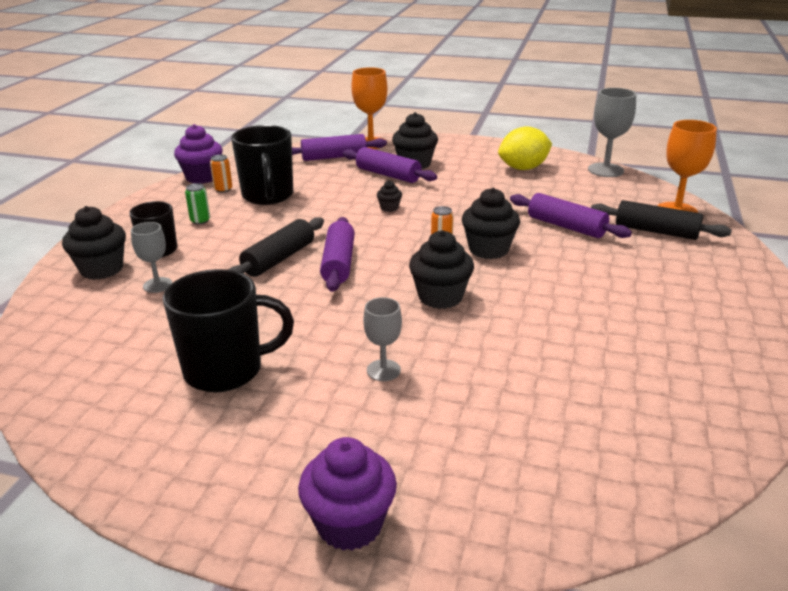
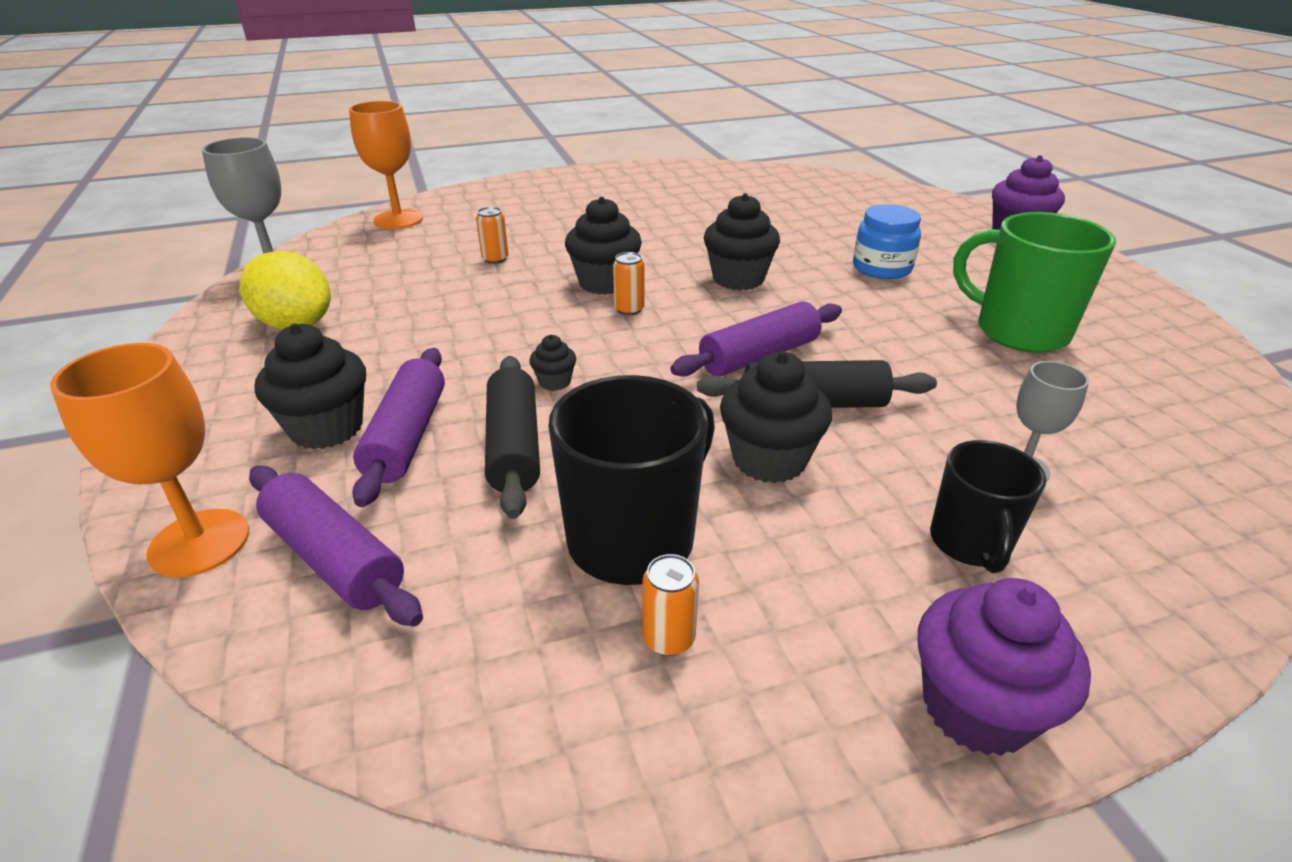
camera: 125 degrees left, 5 degrees up
black cupcake [62,206,126,280] -> black cupcake moved to [720,352,832,483]
black mug [163,269,294,392] -> green mug [953,212,1116,353]
purple cupcake [174,124,222,184] -> purple cupcake moved to [918,578,1091,756]
green can [185,183,210,225] -> none
grey goblet [363,297,402,381] -> blue jar [853,204,921,279]
purple rolling pin [510,193,632,238] -> orange can [476,207,509,264]
black rolling pin [591,200,732,240] -> black rolling pin moved to [485,356,540,519]

